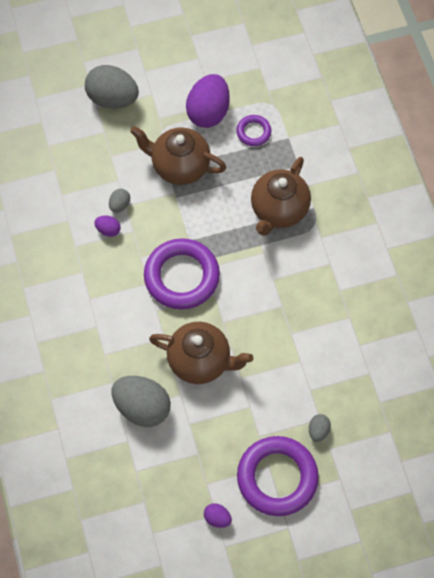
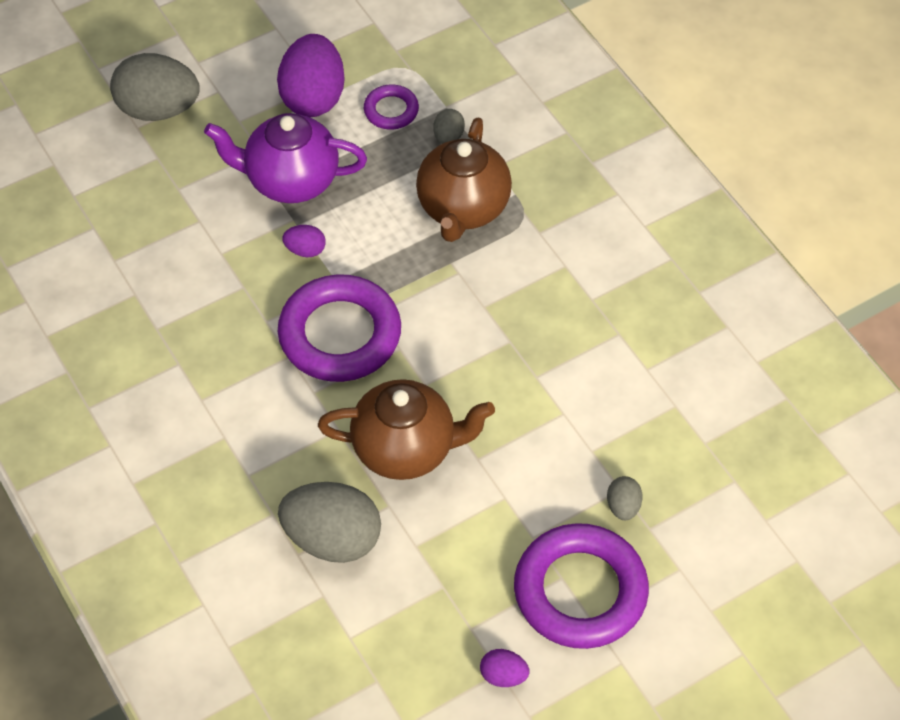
camera: 15 degrees left, 10 degrees down
purple egg [94,216,121,237] -> purple egg moved to [282,225,326,257]
grey egg [109,189,130,213] -> grey egg moved to [434,109,465,144]
brown teapot [130,126,226,185] -> purple teapot [204,113,367,203]

